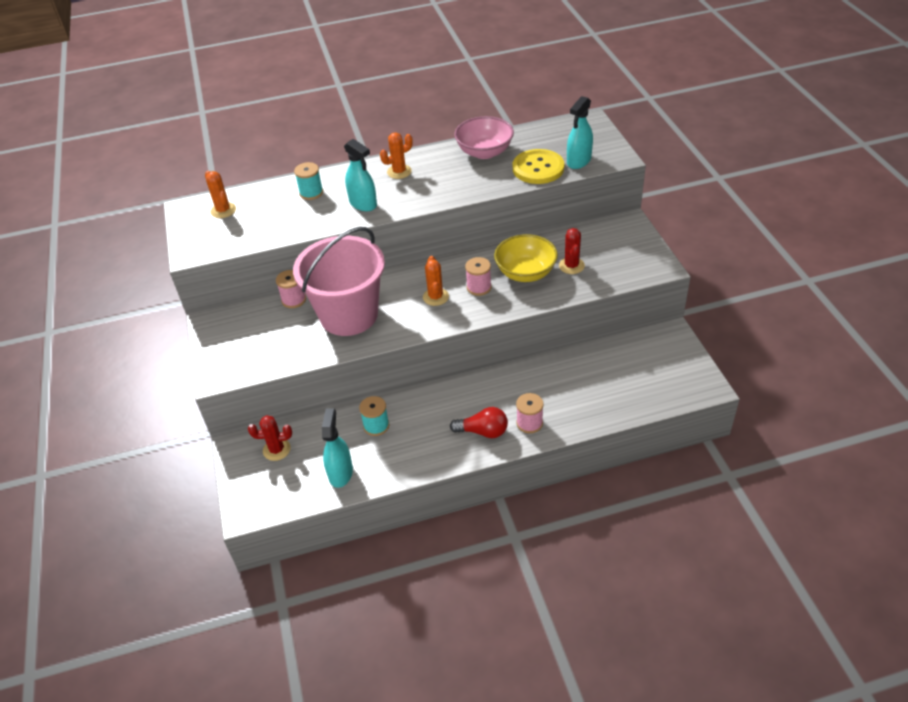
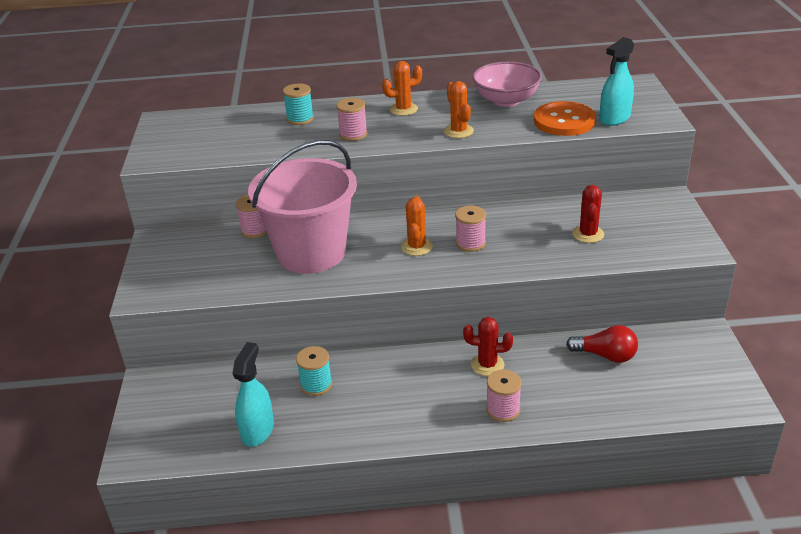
camera: 10 degrees right, 10 degrees down
orange cactus [205,171,236,218] -> orange cactus moved to [444,81,474,138]
red cactus [248,415,292,461] -> red cactus moved to [463,317,513,376]
turquoise spray bottle [344,139,377,211] -> pink spool [336,98,368,141]
red light bulb [450,407,508,438] -> red light bulb moved to [566,325,638,363]
yellow bowl [494,234,558,282] -> none
yellow button [513,149,564,184] -> orange button [534,101,596,136]

